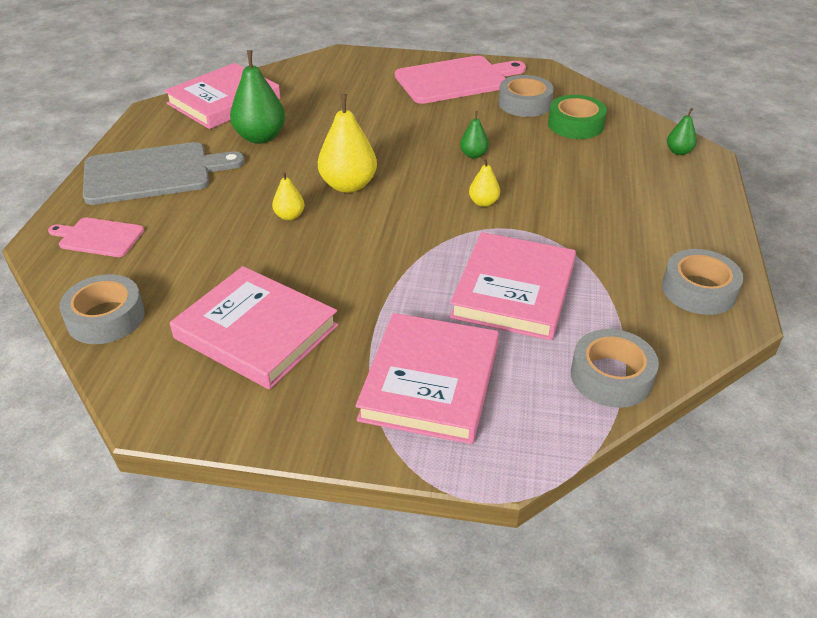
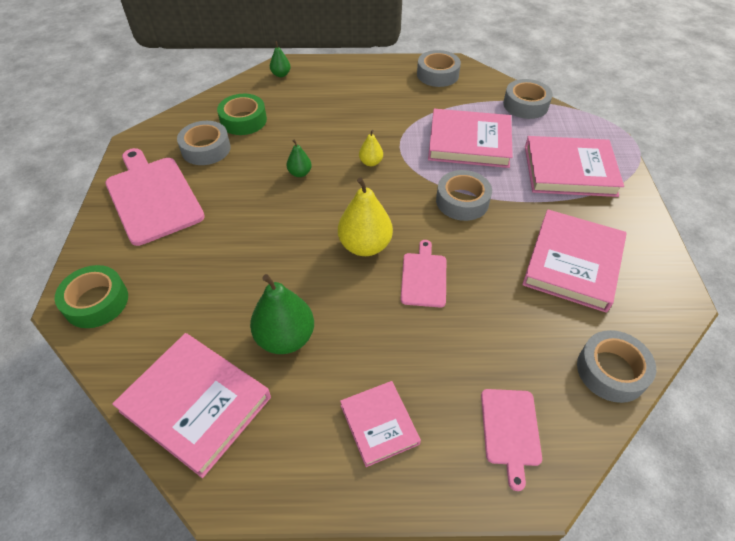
camera: 100 degrees left, 10 degrees up
grey cutting board [83,142,245,205] -> pink book [340,381,421,467]
yellow pear [272,171,304,220] -> pink cutting board [401,240,446,308]
none -> green tape [55,265,128,328]
none -> grey tape [436,170,492,221]

